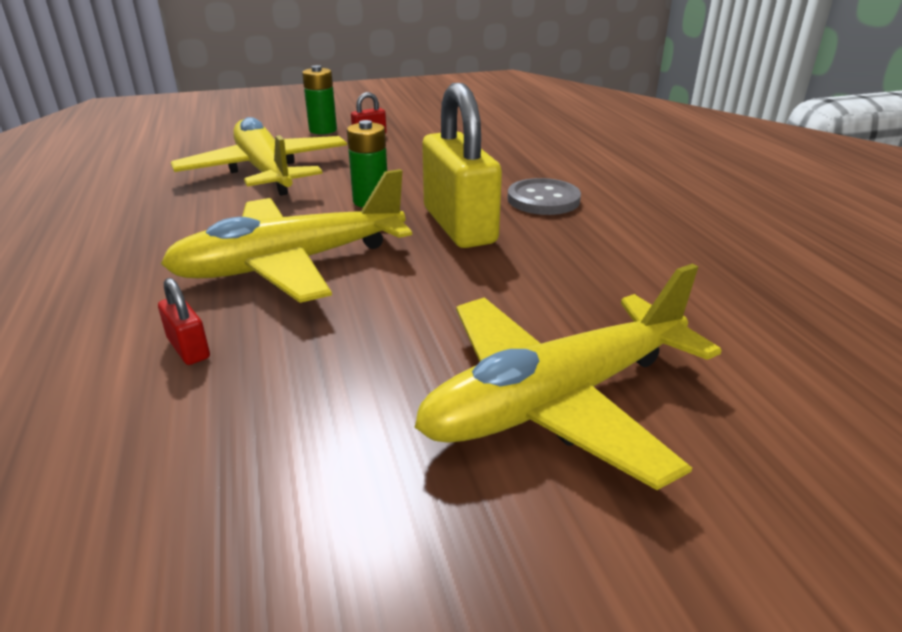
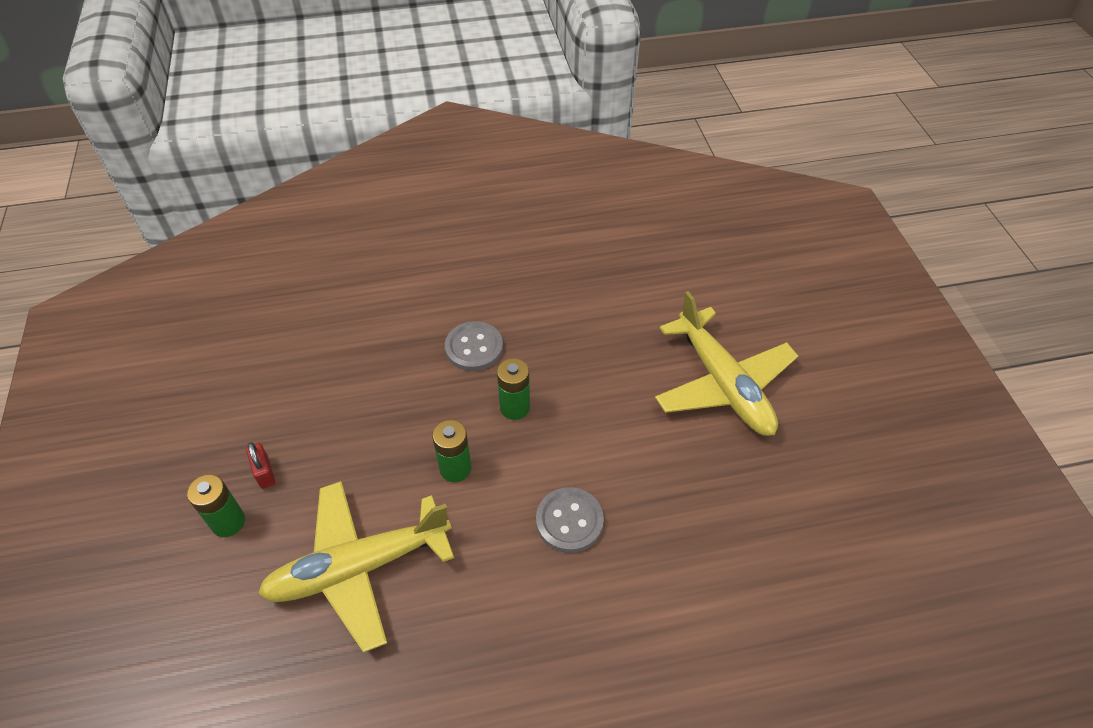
camera: 85 degrees left, 20 degrees up
red padlock [158,278,210,365] -> none
yellow plane [161,169,412,303] -> grey button [536,487,604,553]
yellow padlock [422,83,502,248] -> green battery [497,358,530,420]

